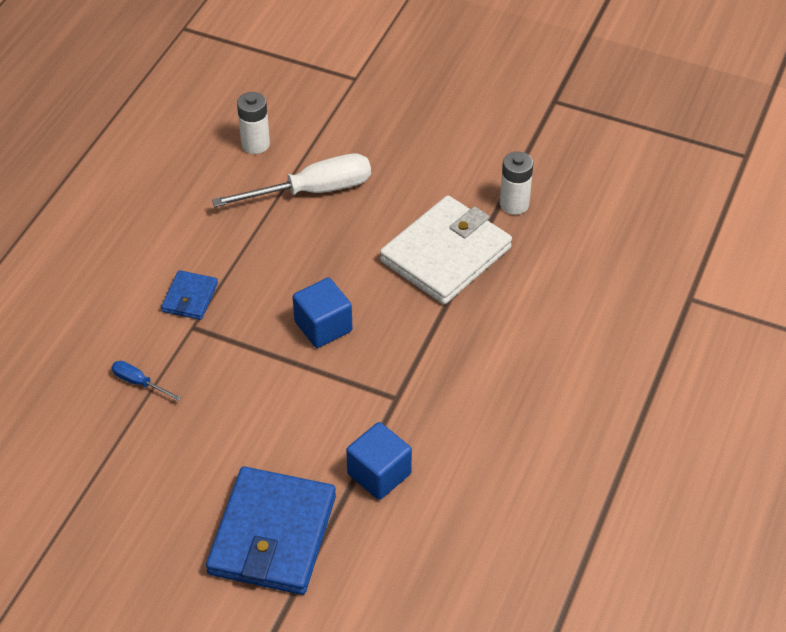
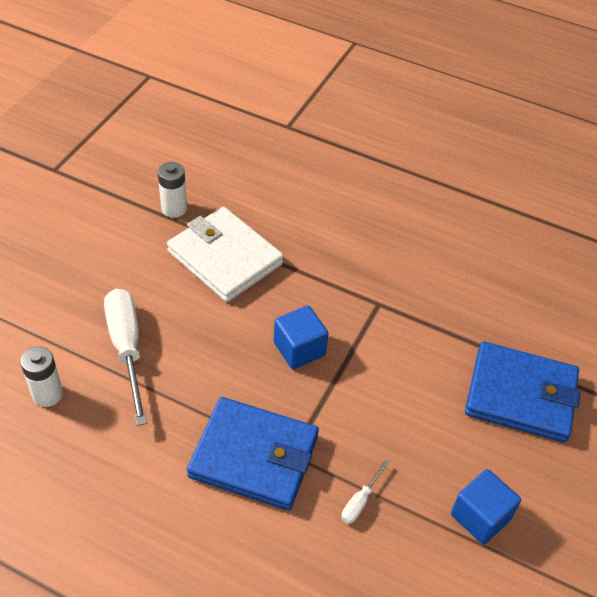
camera: 90 degrees left, 0 degrees up
blue screwdriver [112,361,181,401] -> white screwdriver [341,460,389,524]
blue wallet [161,270,218,320] -> blue wallet [187,397,319,510], size x2.11
blue cube [346,422,412,500] -> blue cube moved to [451,469,521,545]

